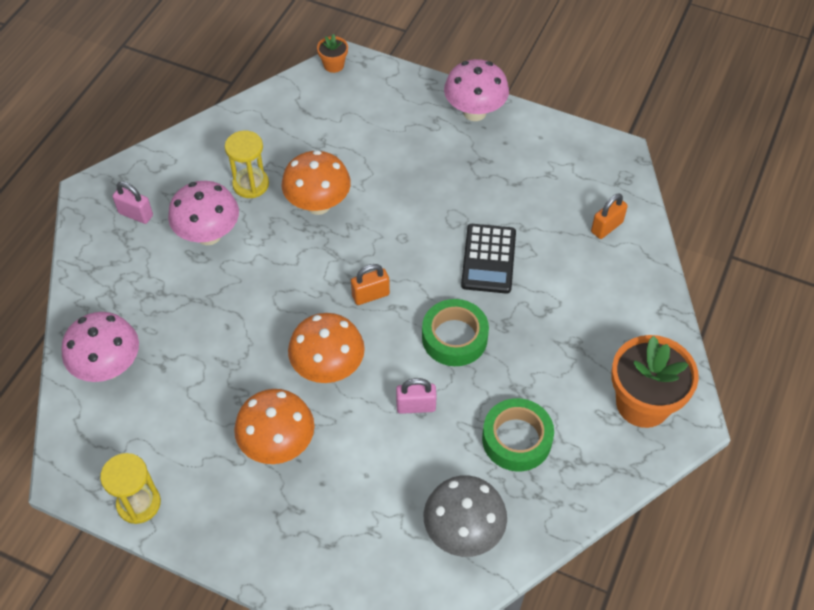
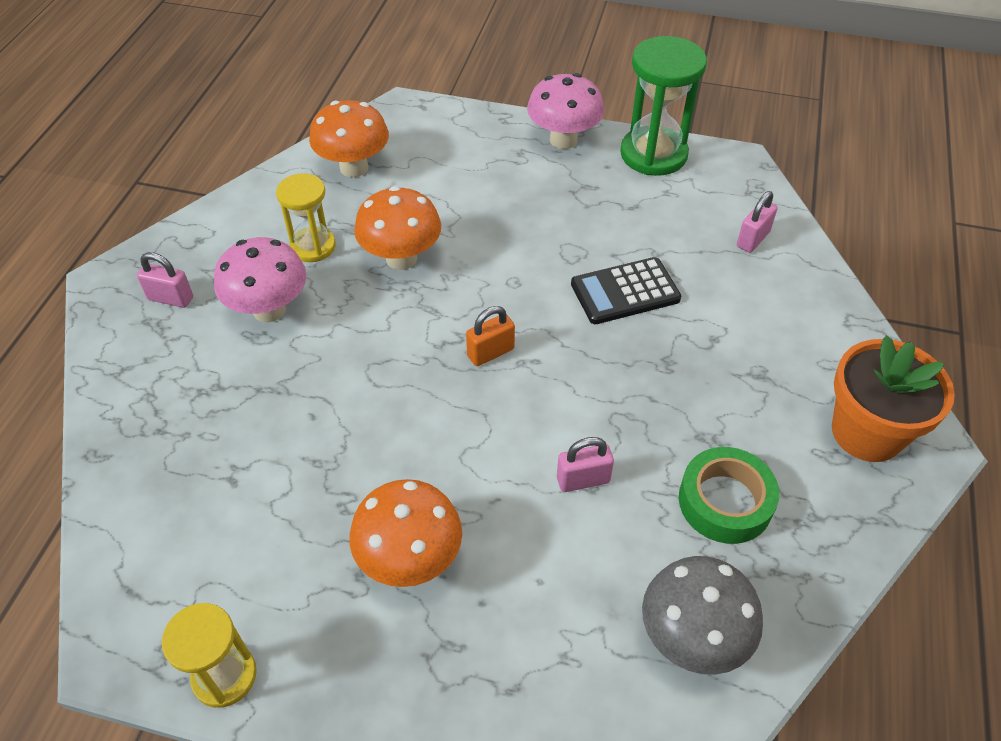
camera: 10 degrees left, 5 degrees down
pink mushroom [61,312,139,382] -> none
orange mushroom [288,313,365,383] -> orange mushroom moved to [309,100,389,177]
orange flower pot [317,34,348,73] -> none
green tape [422,299,489,366] -> none
black calculator [461,224,516,294] -> black calculator turned 75 degrees clockwise [571,257,681,324]
orange padlock [591,193,628,239] -> pink padlock [737,191,778,253]
none -> green hourglass [620,36,707,176]

